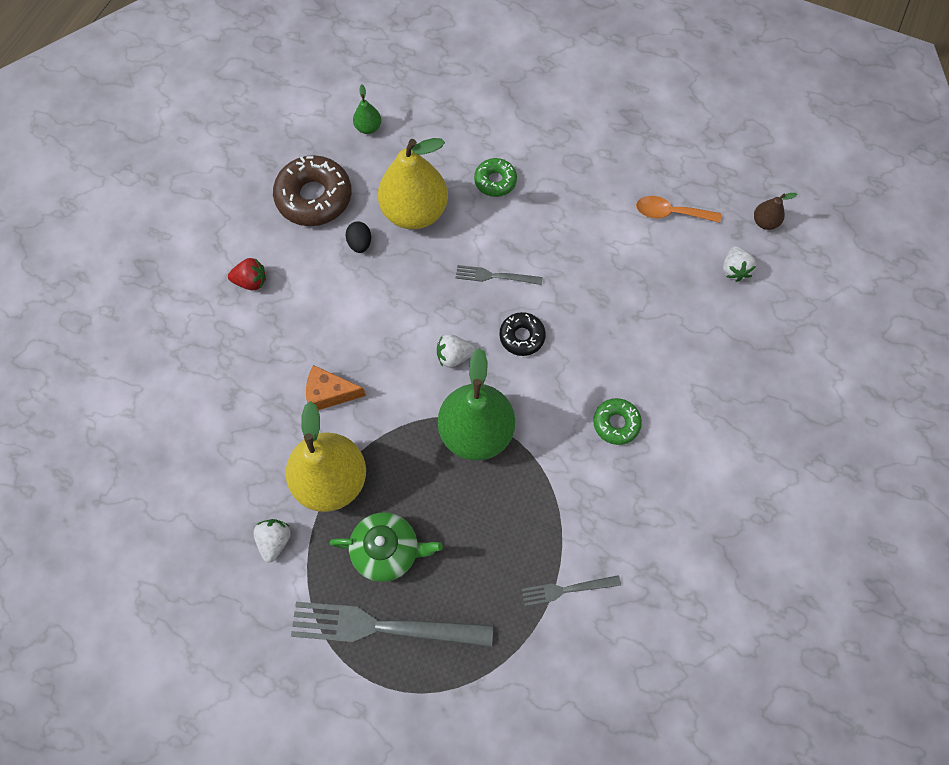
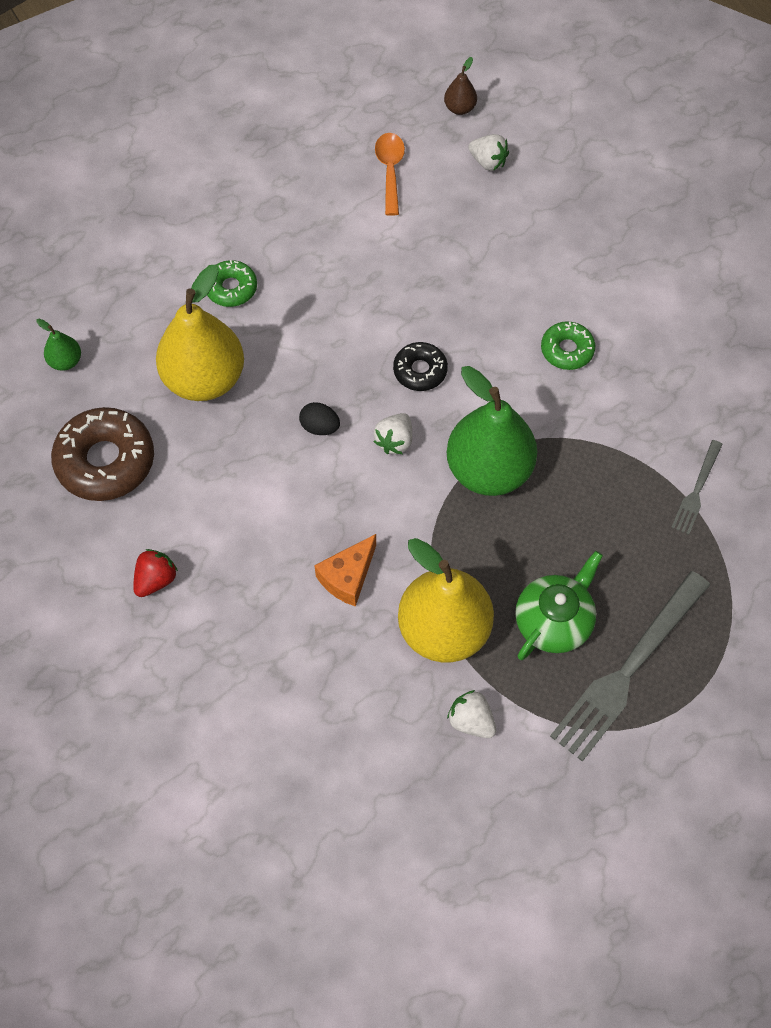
camera: 55 degrees left, 5 degrees down
black egg [346,221,371,253] -> black egg moved to [299,402,340,435]
grey fork [456,265,543,285] -> none
orange spoon [636,196,721,223] -> orange spoon turned 135 degrees clockwise [375,133,405,216]

